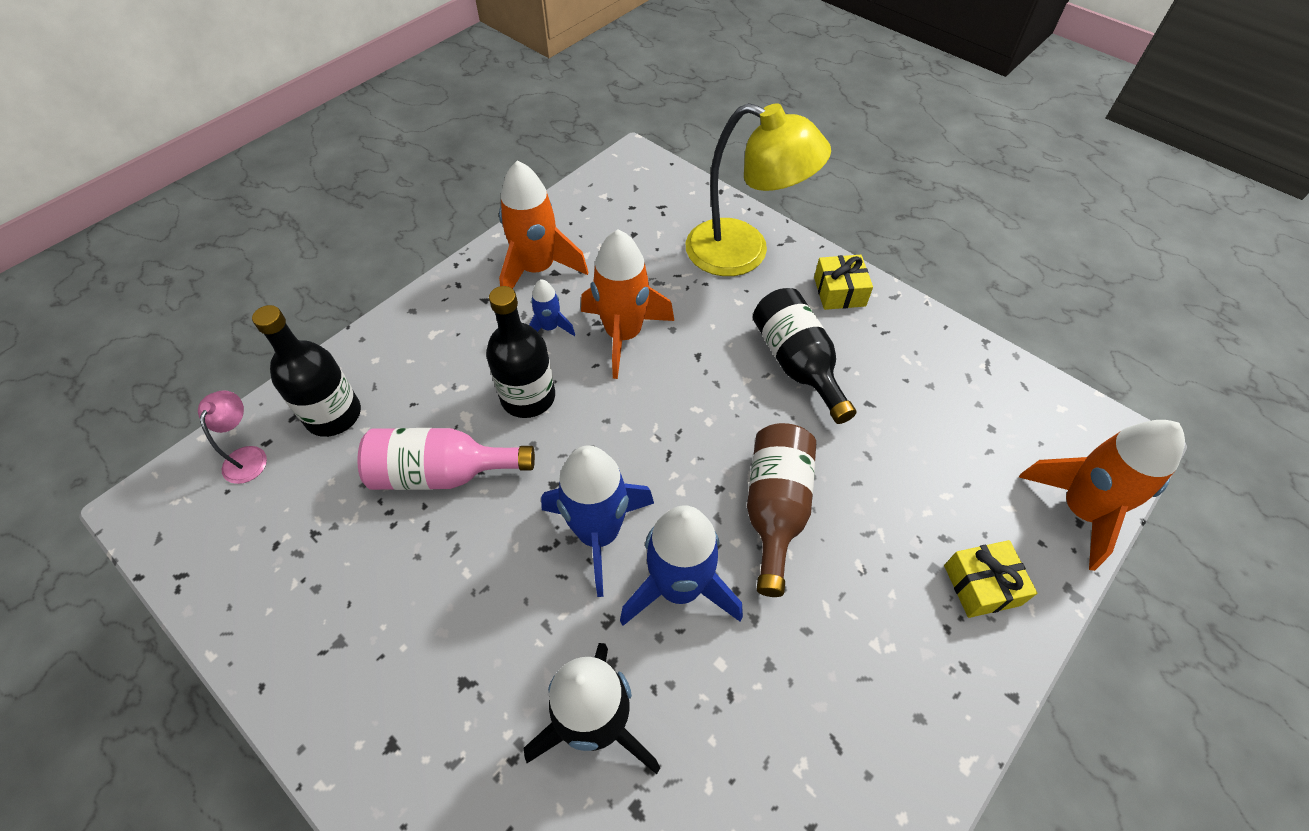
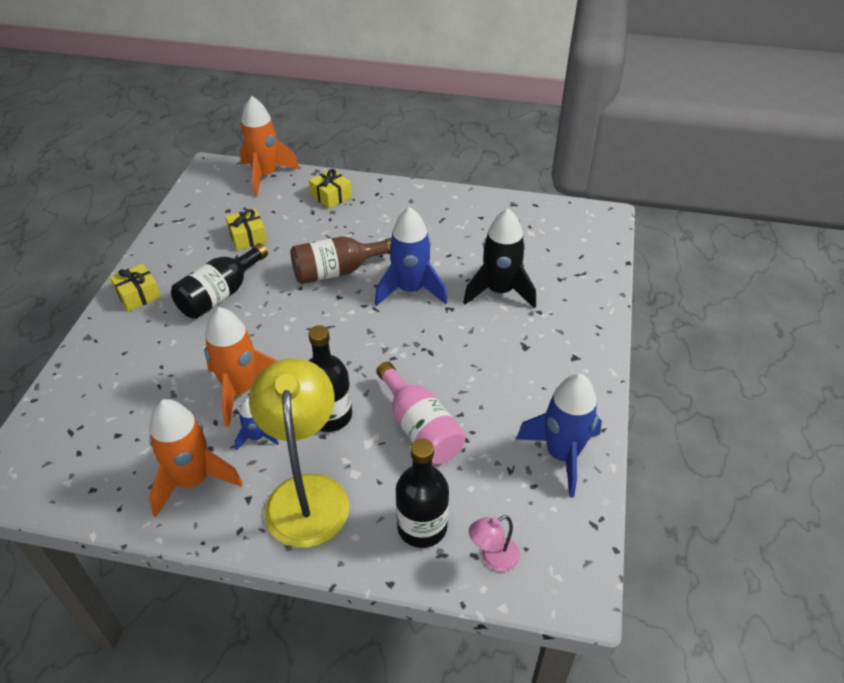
camera: 120 degrees left, 10 degrees down
blue rocket [541,445,654,597] -> blue rocket moved to [516,373,602,498]
yellow lamp [686,103,831,276] -> yellow lamp moved to [249,358,349,548]
none -> yellow gift [225,209,267,250]

